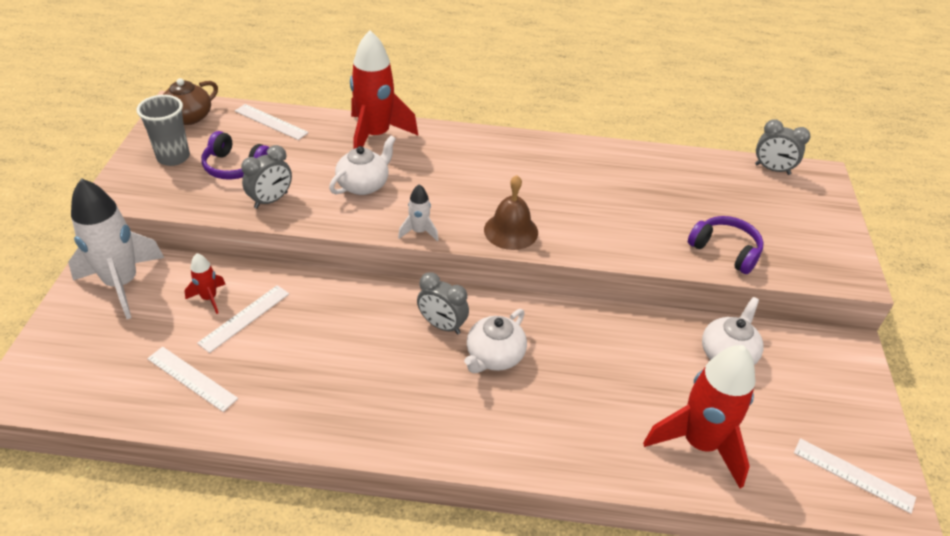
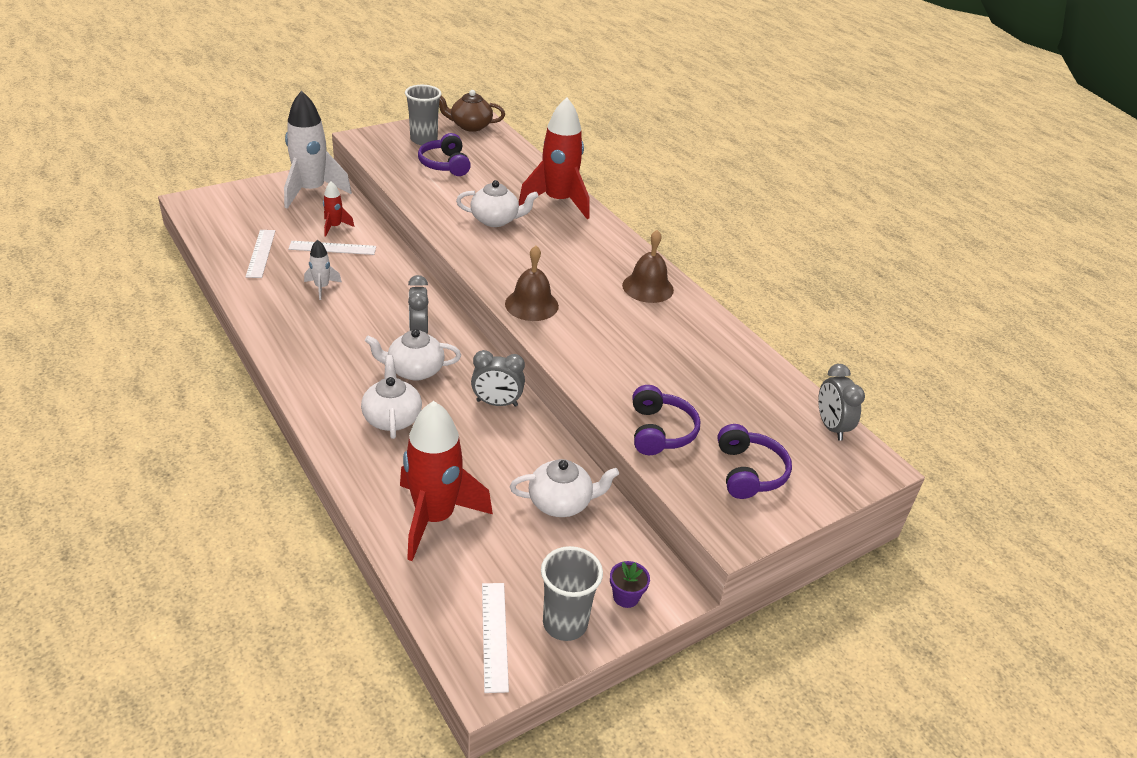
camera: 50 degrees right, 5 degrees down
white ruler [235,104,309,140] -> none
grey clock [241,145,292,209] -> grey clock moved to [471,350,525,406]
white rocket [398,184,439,242] -> white rocket moved to [304,240,342,300]
none -> white teapot [361,355,422,439]
none -> grey cup [541,546,603,641]
none -> purple flower pot [610,561,650,608]
none -> brown bell [622,230,674,303]
none -> purple headphones [717,424,792,499]

